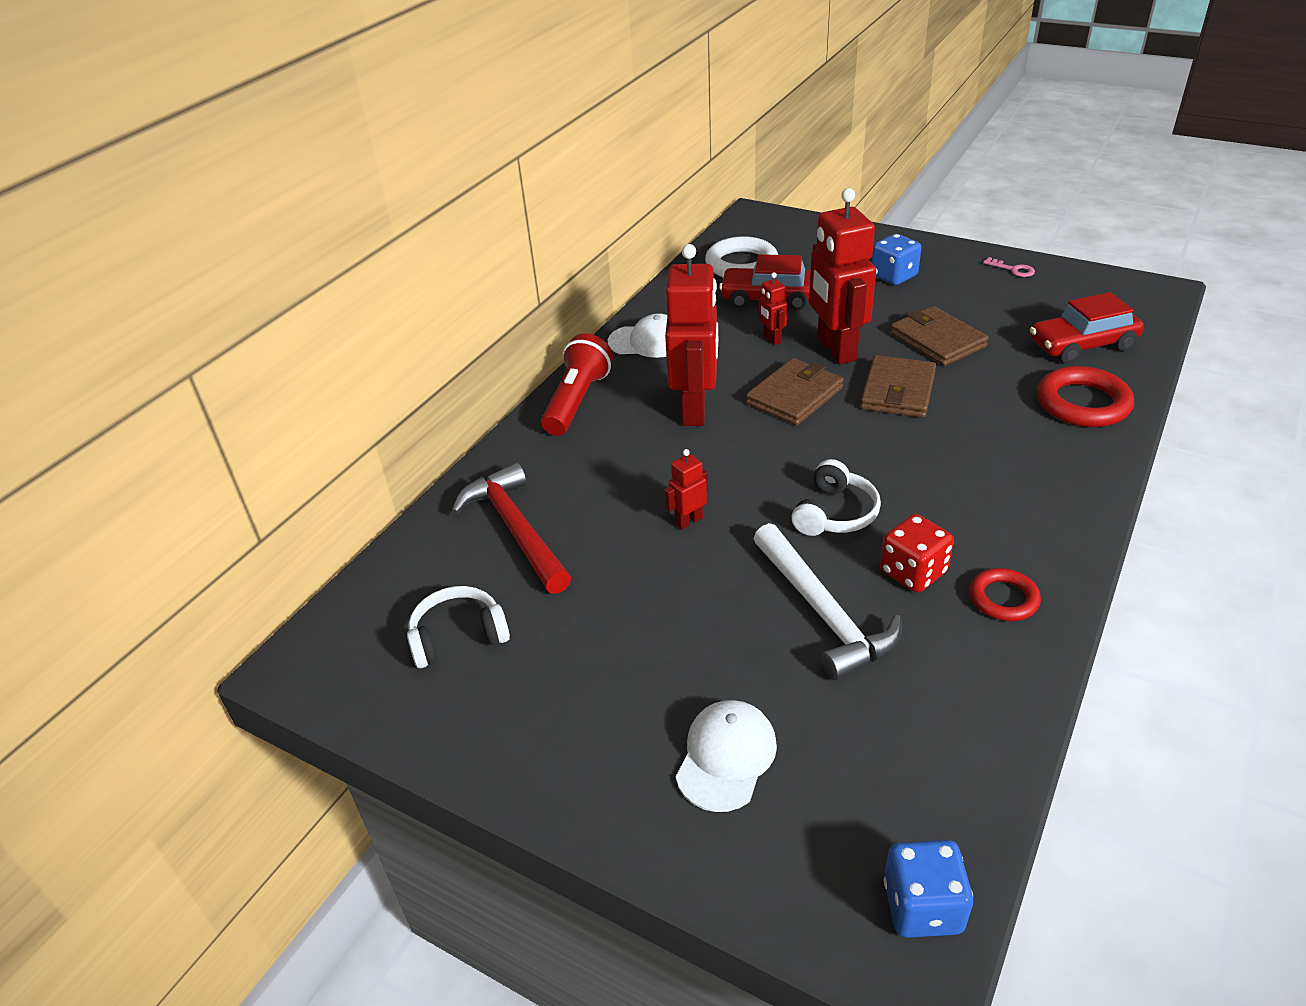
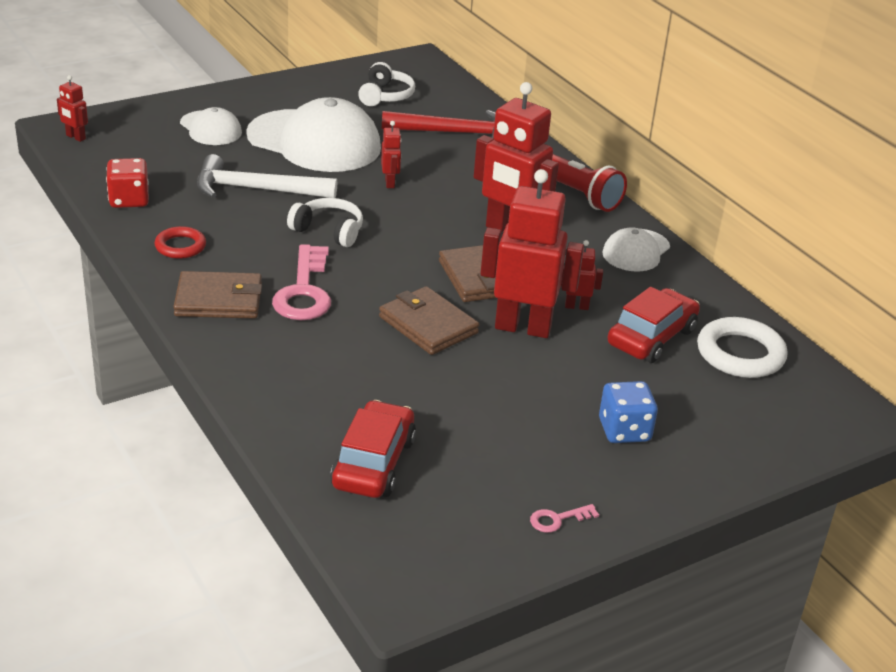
camera: 115 degrees right, 5 degrees down
white headphones [791,459,881,536] -> white headphones turned 150 degrees clockwise [287,198,363,247]
red dice [880,514,954,592] -> red dice moved to [106,158,149,208]
blue dice [884,840,973,938] -> red robot [57,75,88,142]
brown wallet [890,306,989,366] -> brown wallet moved to [173,271,262,319]
red ring [1037,366,1134,427] -> none
none -> white cap [246,97,381,172]
none -> pink key [272,244,331,320]

